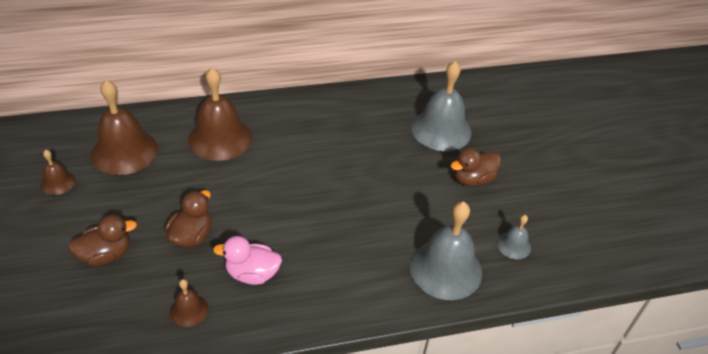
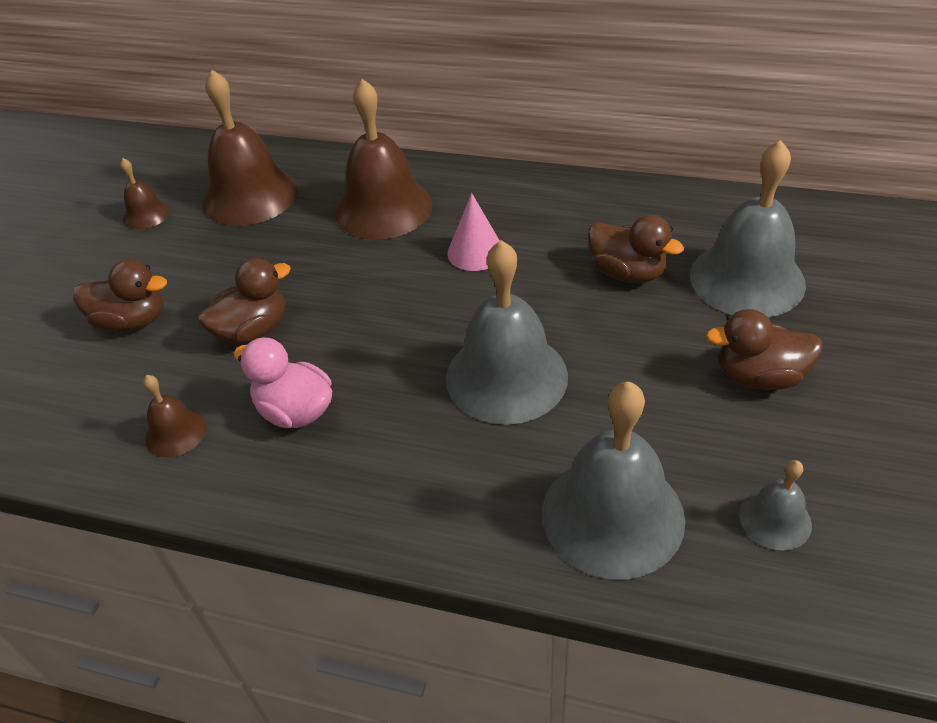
camera: 35 degrees right, 0 degrees up
none -> grey bell [446,240,568,425]
none -> pink cone [447,193,500,271]
none -> brown duck [588,215,684,283]

